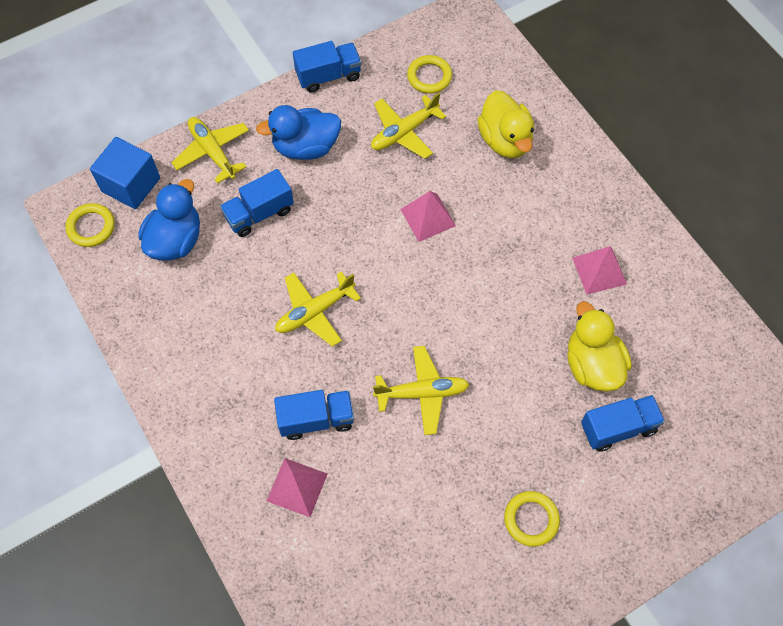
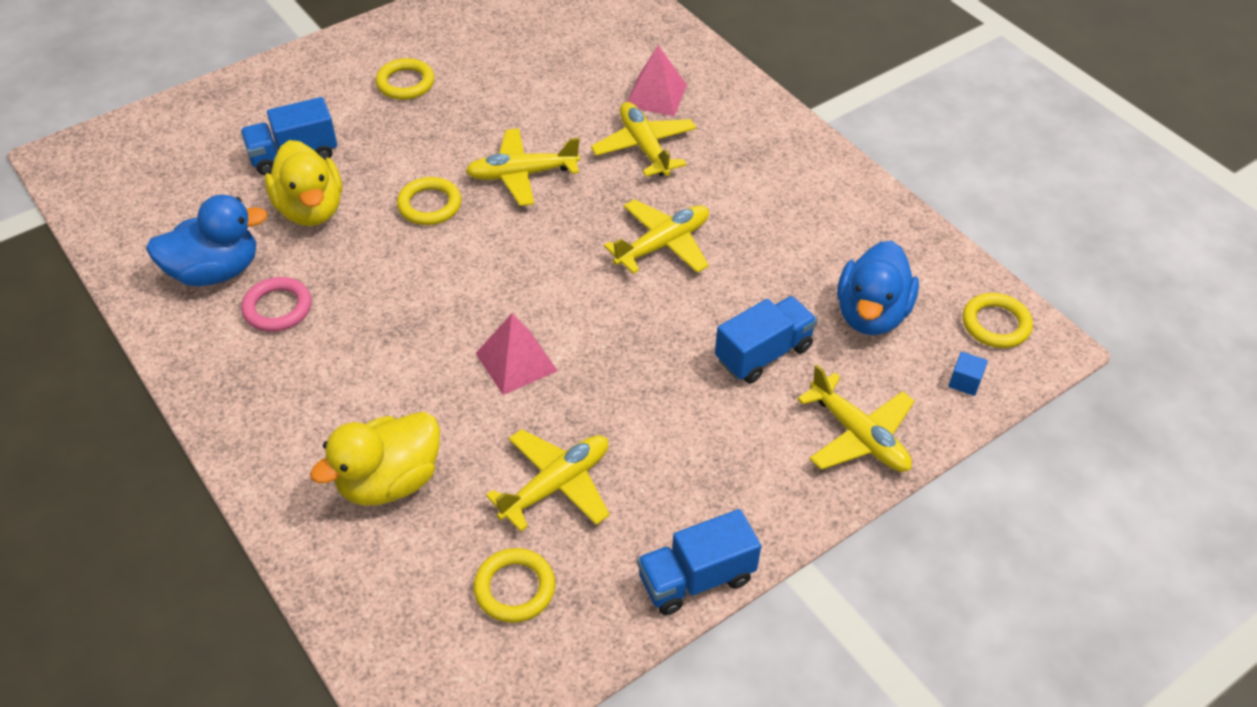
camera: 175 degrees right, 15 degrees down
blue cube [90,137,160,209] -> blue cube [949,352,988,396], size x0.42
blue duck [256,105,341,160] -> blue duck moved to [146,195,268,286]
blue truck [274,390,354,440] -> yellow plane [591,102,696,177]
yellow duck [477,90,534,158] -> yellow duck turned 105 degrees counterclockwise [310,412,440,506]
pink pyramid [572,246,627,294] -> pink ring [241,277,312,332]
none -> yellow ring [397,177,461,225]

